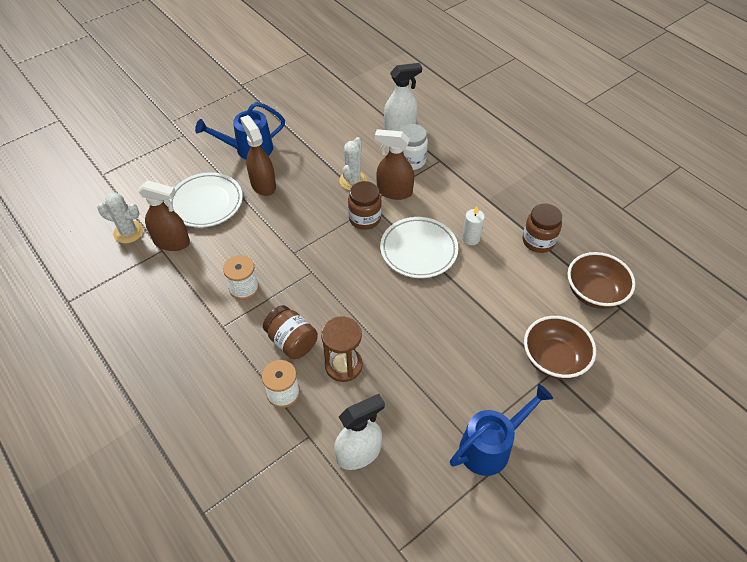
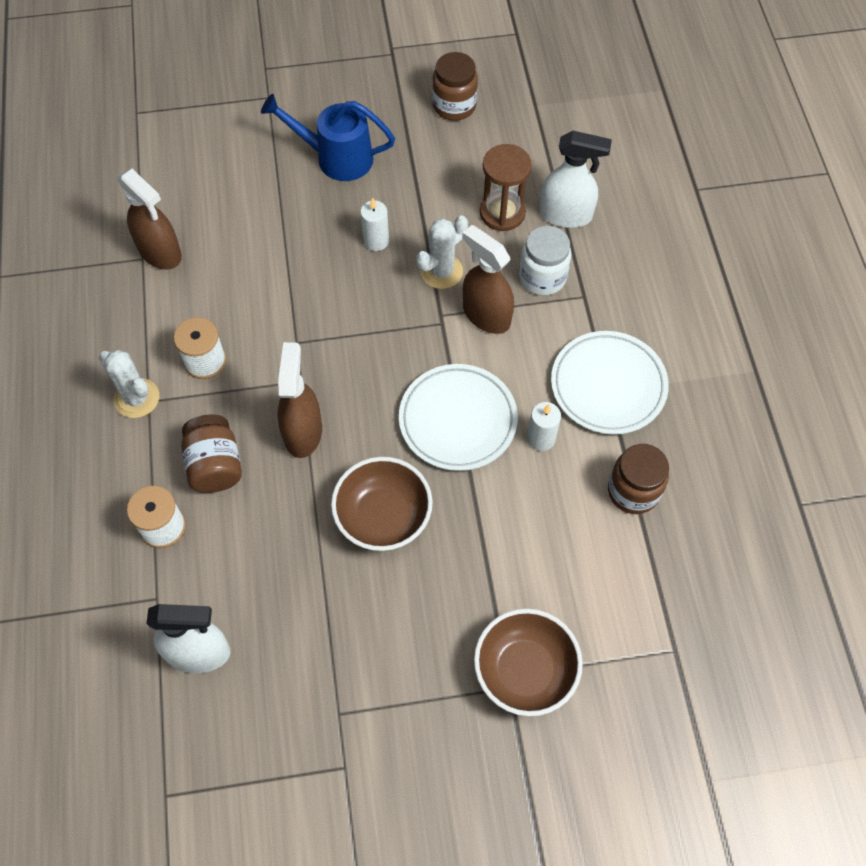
camera: 30 degrees right, 10 degrees up
white cactus [97,192,143,243] -> white cactus moved to [99,350,159,418]
white plate [169,172,243,228] -> white plate moved to [551,331,669,434]
brown spray bottle [240,115,276,196] -> brown spray bottle moved to [278,342,322,458]
brown hourglass [321,316,363,382] -> brown hourglass moved to [480,144,532,231]
brown jar [348,181,382,230] -> brown jar moved to [432,52,478,121]
blue watering can [450,384,553,476] -> none
brown bowl [568,252,636,309] -> brown bowl moved to [331,457,433,551]
none -> white candle [360,198,389,251]

